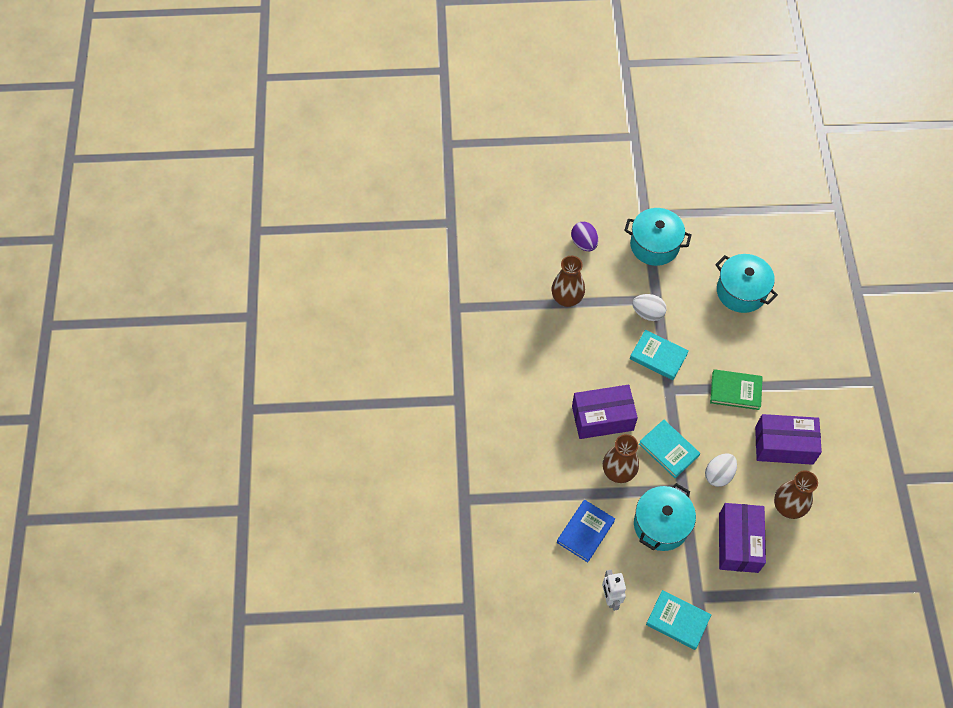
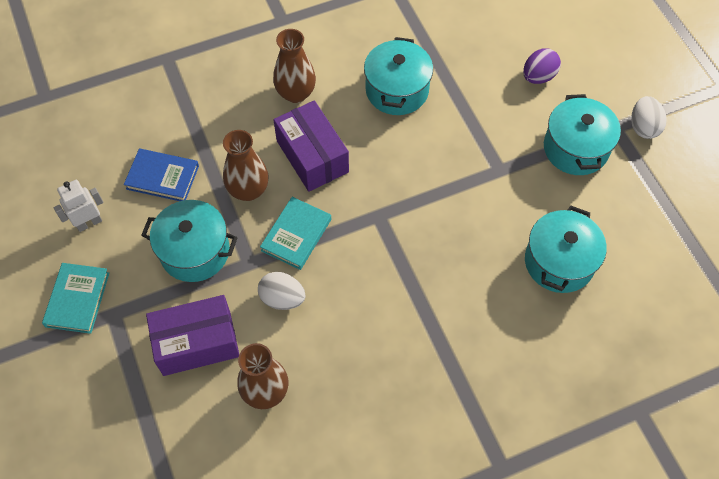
camera: 70 degrees right, 0 degrees up
brown vase [551,256,585,307] -> brown vase moved to [273,29,316,103]
turquoise book [630,330,689,380] -> none
white egg [632,294,667,321] -> white egg moved to [631,96,667,139]
green book [710,369,763,410] -> none
purple box [755,414,822,465] -> none
none -> turquoise pot [364,37,433,115]

